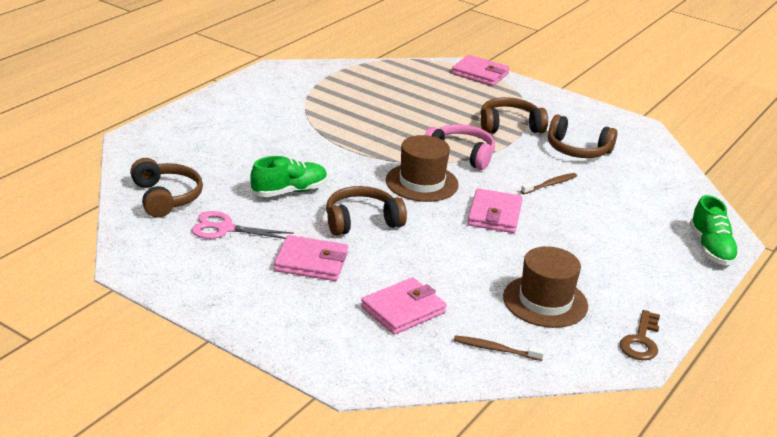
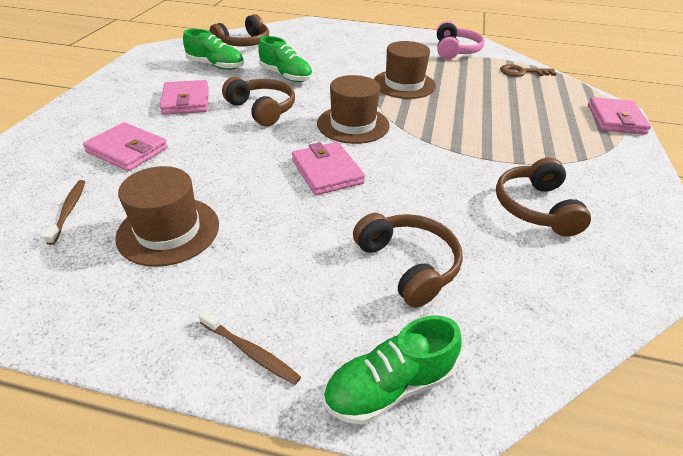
camera: 70 degrees right, 10 degrees up
pink scissors [191,211,294,239] -> green shoe [183,29,244,70]
pink headphones [425,124,495,170] -> pink headphones moved to [437,21,484,59]
pink wallet [467,188,522,233] -> pink wallet turned 75 degrees clockwise [292,142,365,195]
brown headphones [481,97,548,133] -> brown headphones moved to [353,213,463,308]
brown toothbrush [521,173,577,194] -> brown toothbrush moved to [199,310,301,385]
brown key [619,310,660,360] -> brown key moved to [500,64,557,77]
none -> brown hat [374,41,436,99]

